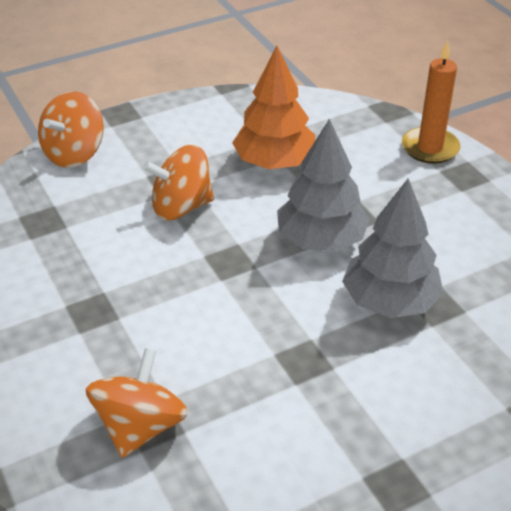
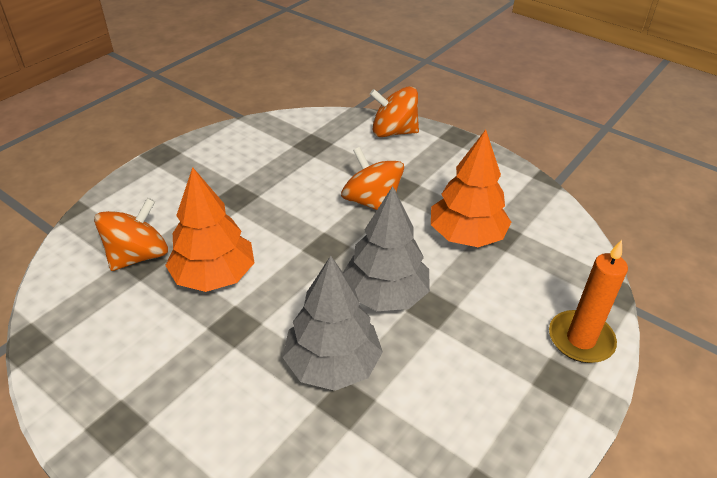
camera: 65 degrees right, 0 degrees up
orange spinning top [86,348,188,458] -> orange spinning top turned 45 degrees counterclockwise [94,198,168,271]
none -> orange tree [165,167,254,292]

